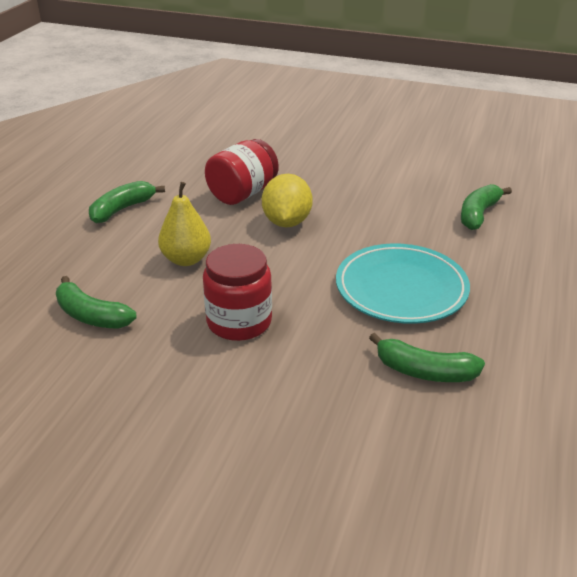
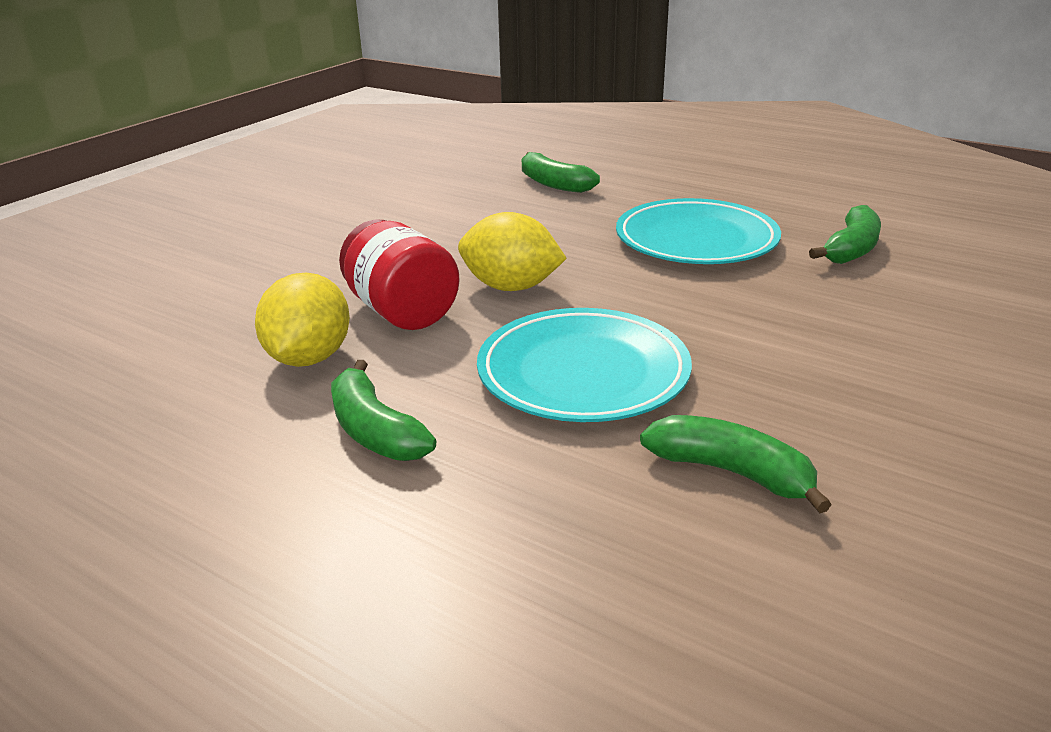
camera: 75 degrees left, 5 degrees down
green banana [56,276,137,329] -> green banana turned 105 degrees counterclockwise [640,415,831,513]
yellow pear [158,182,211,266] -> turquoise plate [477,308,692,422]
red jar [203,244,272,341] -> none
none -> yellow lemon [255,273,350,367]

